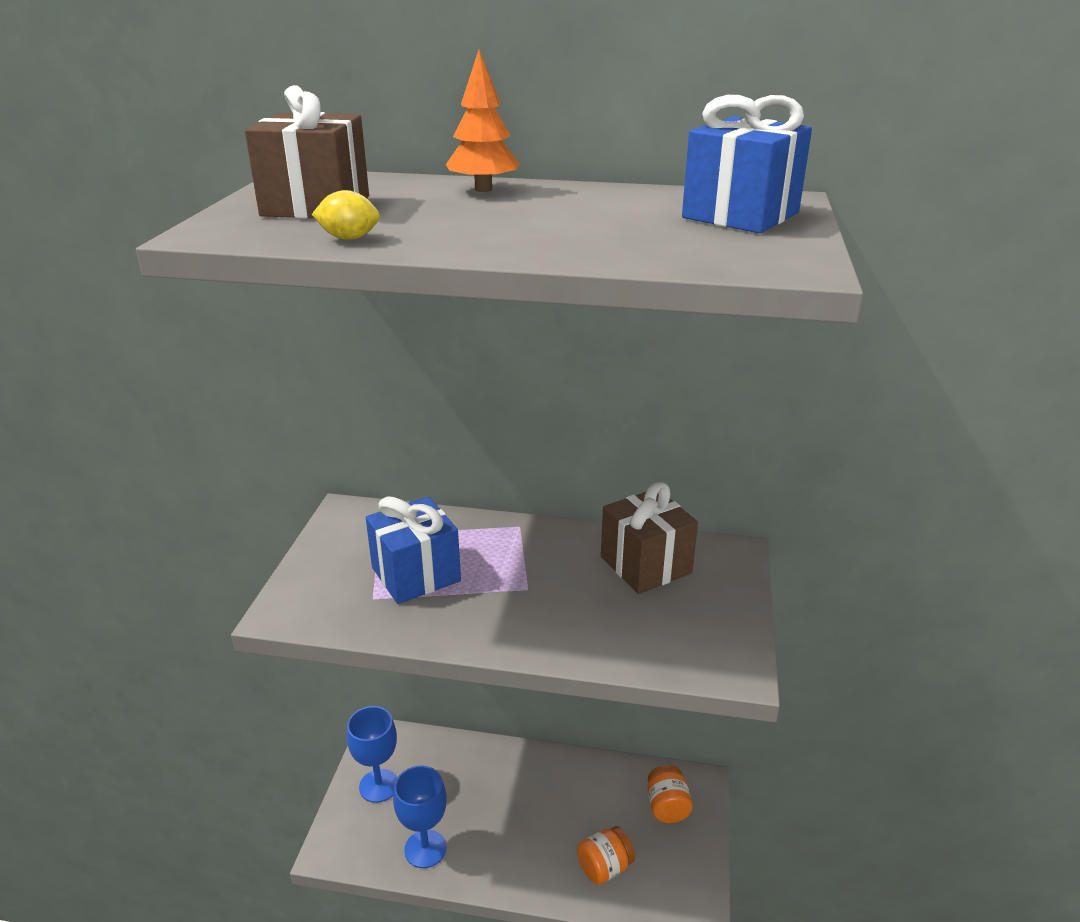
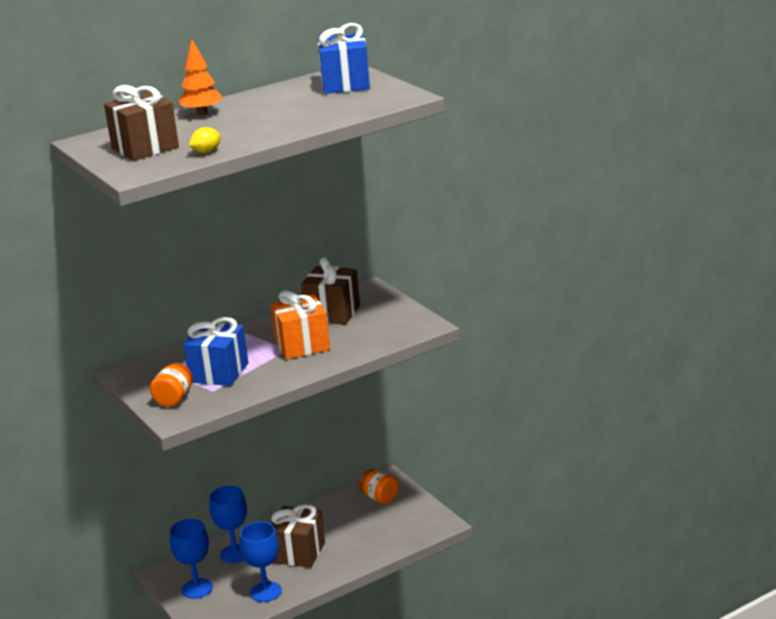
camera: 40 degrees left, 5 degrees down
orange jar [577,826,635,885] -> orange jar moved to [150,363,193,407]
none -> blue goblet [209,486,247,563]
none -> orange gift [271,290,330,360]
none -> brown gift [271,504,325,568]

